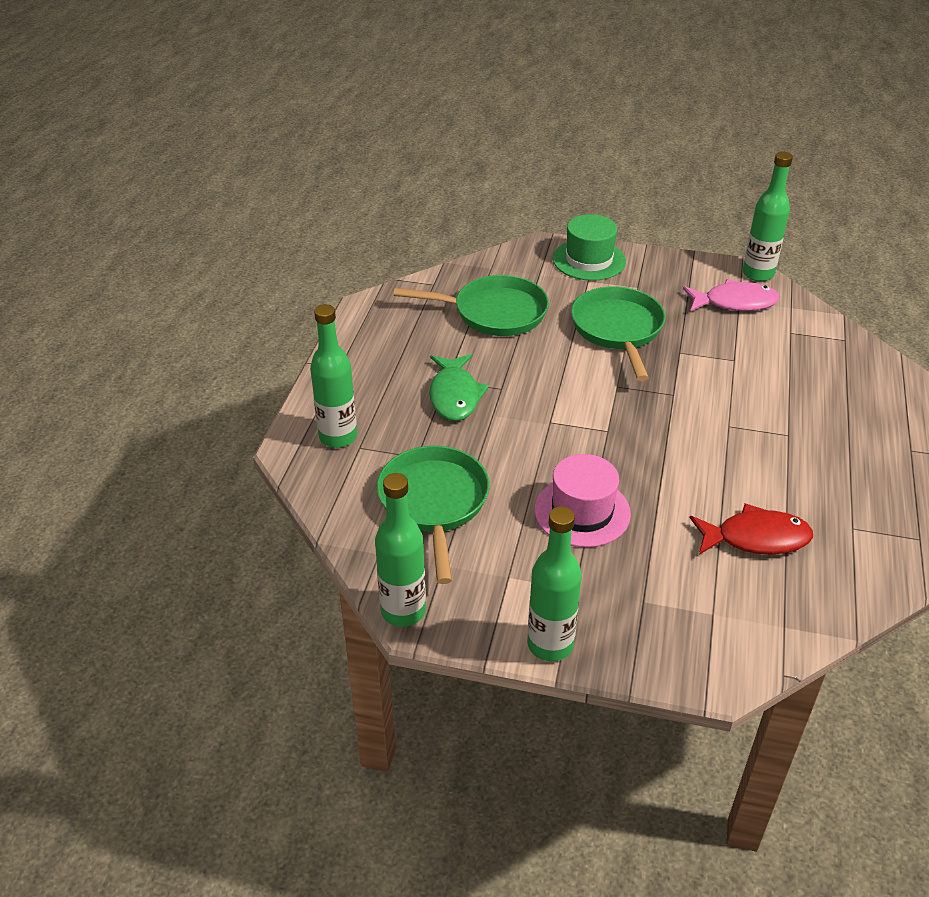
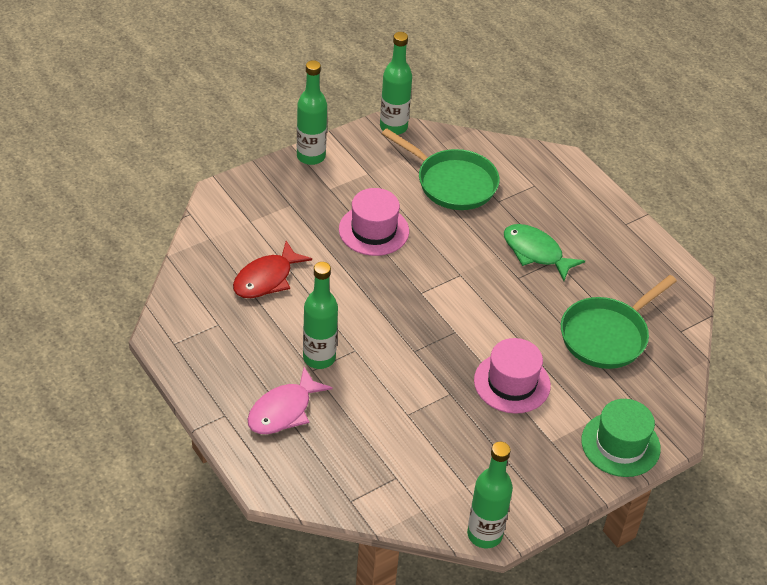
camera: 130 degrees right, 5 degrees up
green bottle [310,304,357,448] -> green bottle moved to [303,262,338,369]
green pan [571,286,666,381] -> pink hat [474,338,551,414]
pink fish [683,279,779,312] -> pink fish moved to [248,367,333,434]

